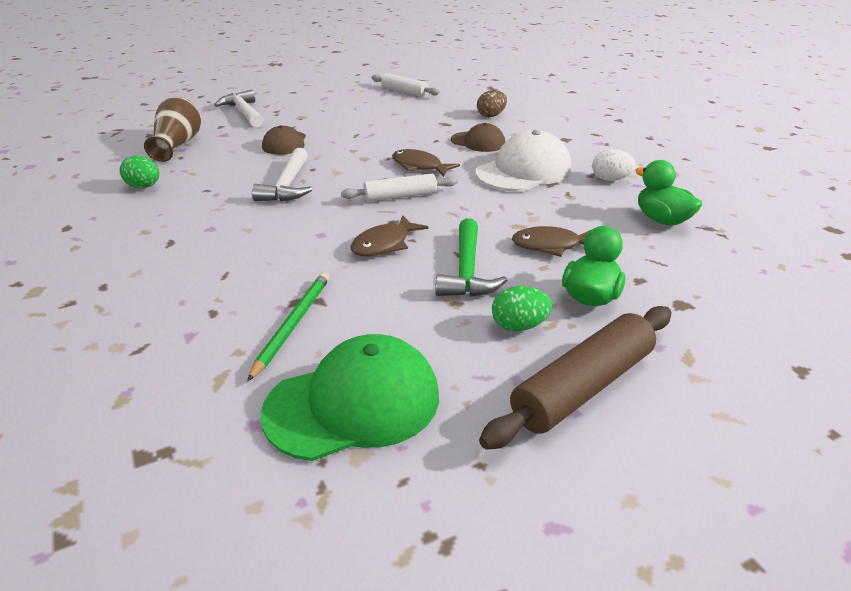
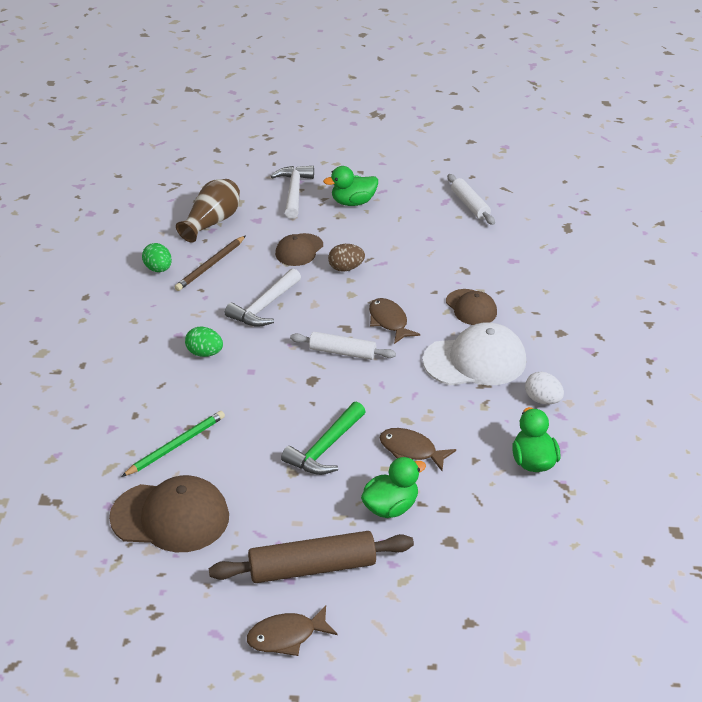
camera: 30 degrees right, 5 degrees up
green cap [260,334,439,461] -> brown cap [109,475,229,552]
brown fish [350,215,428,256] -> brown fish moved to [247,605,337,656]
brown egg [477,90,507,117] -> brown egg moved to [328,244,365,271]
green egg [492,286,552,331] -> green egg moved to [185,327,223,357]
none -> brown pencil [175,235,246,291]
none -> green duck [323,166,378,206]

